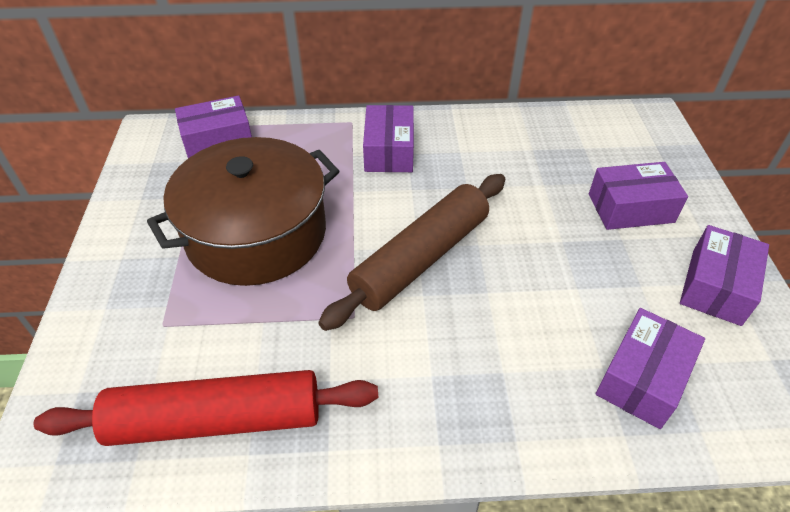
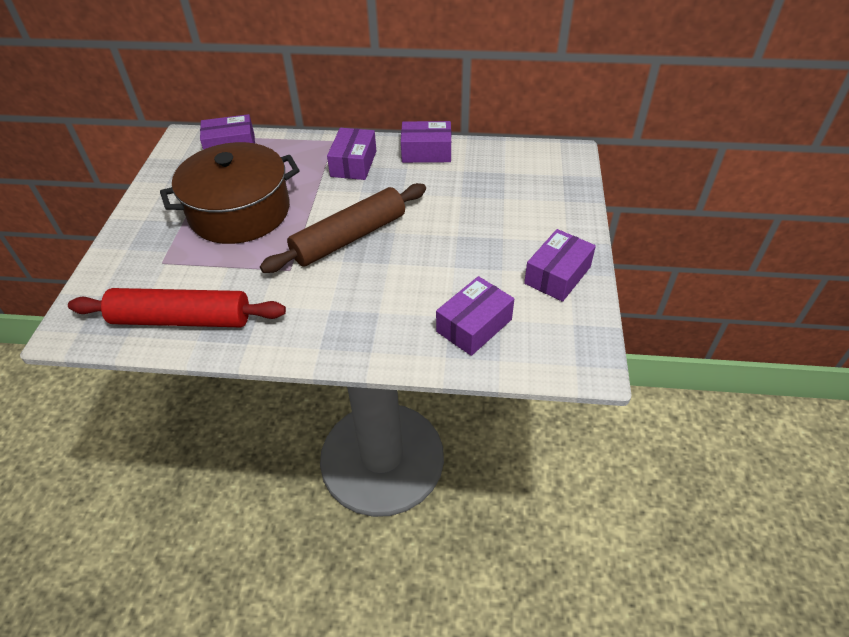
camera: 10 degrees right, 0 degrees up
purple box [589,162,688,230] -> purple box moved to [401,121,451,163]

